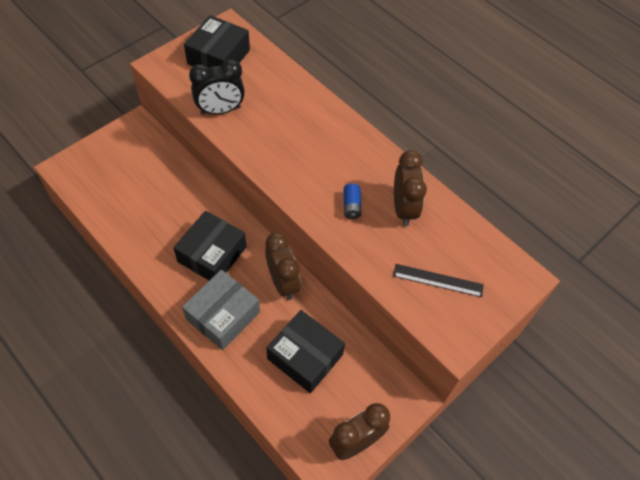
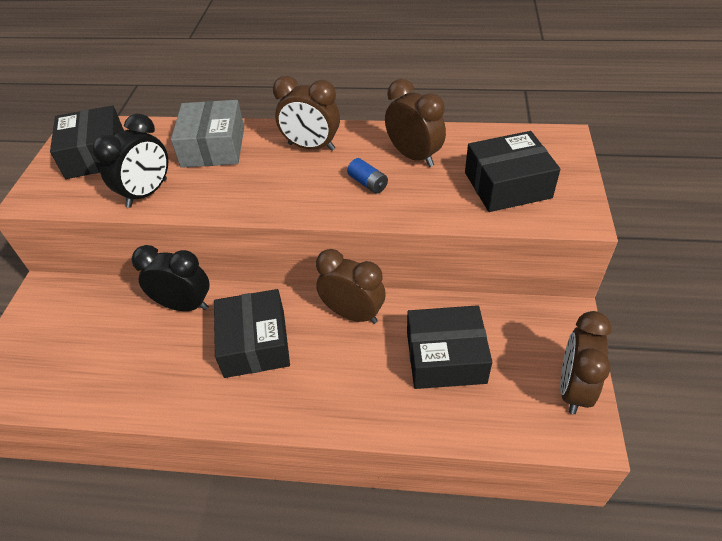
camera: 35 degrees left, 10 degrees down
grey box [182,270,260,350] -> grey box moved to [171,100,244,168]
black ruler [393,264,484,297] -> black box [465,131,561,212]
none -> black clock [132,245,209,311]
none -> brown clock [273,76,340,151]

